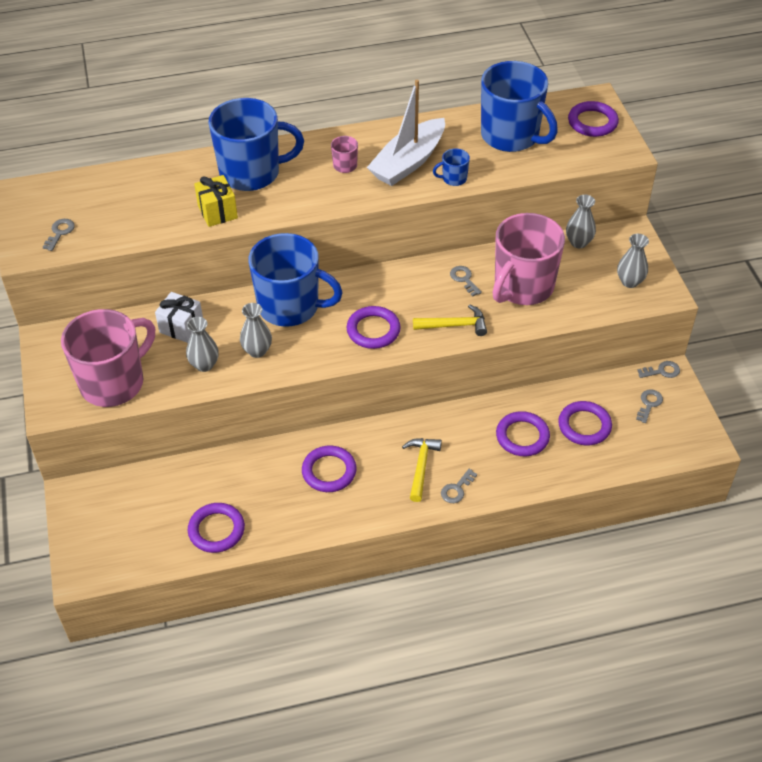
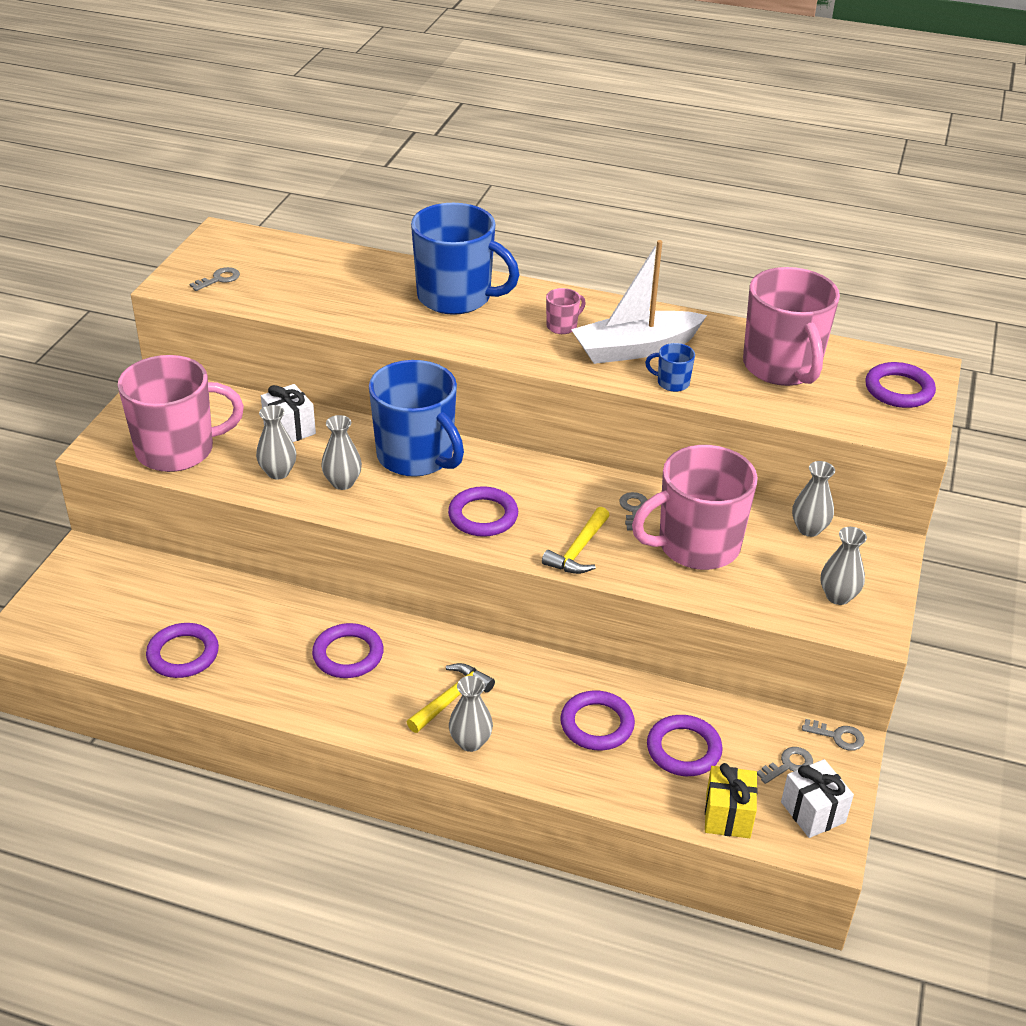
camera: 30 degrees right, 10 degrees down
yellow gift [194,175,238,227] -> yellow gift moved to [705,763,758,838]
yellow hammer [413,304,487,336] -> yellow hammer turned 90 degrees clockwise [542,507,610,574]
grey key [441,469,477,503] -> grey vase [449,676,493,752]
blue mug [481,61,558,152] -> pink mug [743,267,840,386]
none -> white gift [781,759,854,838]

